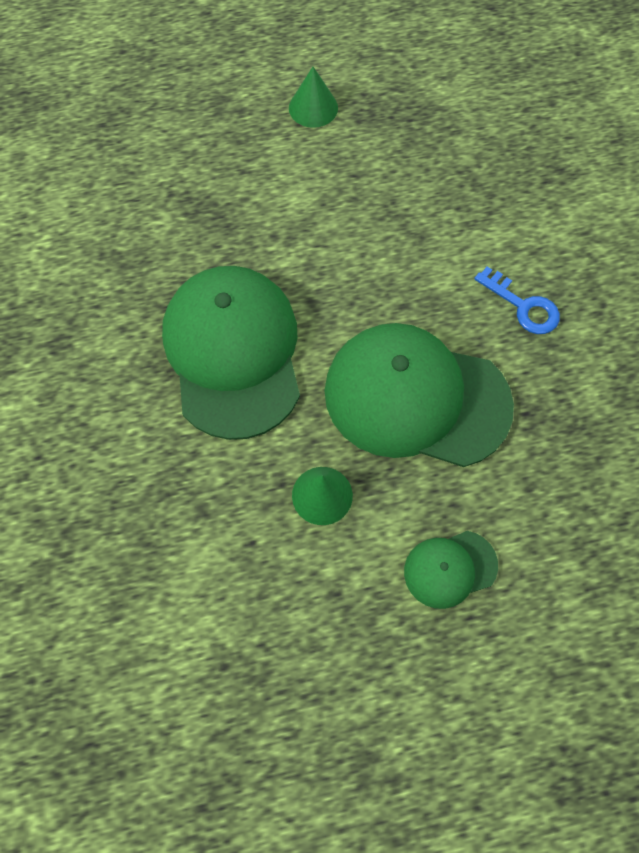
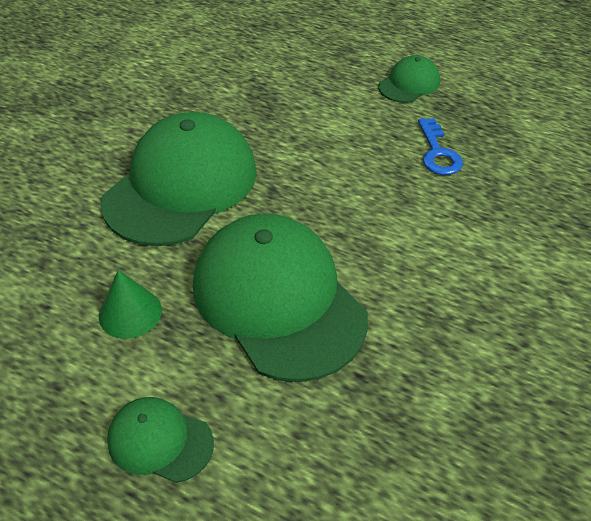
camera: 40 degrees right, 20 degrees down
green cone [289,67,338,128] -> green cap [378,55,440,103]
blue key [474,267,560,334] -> blue key moved to [418,118,463,175]

